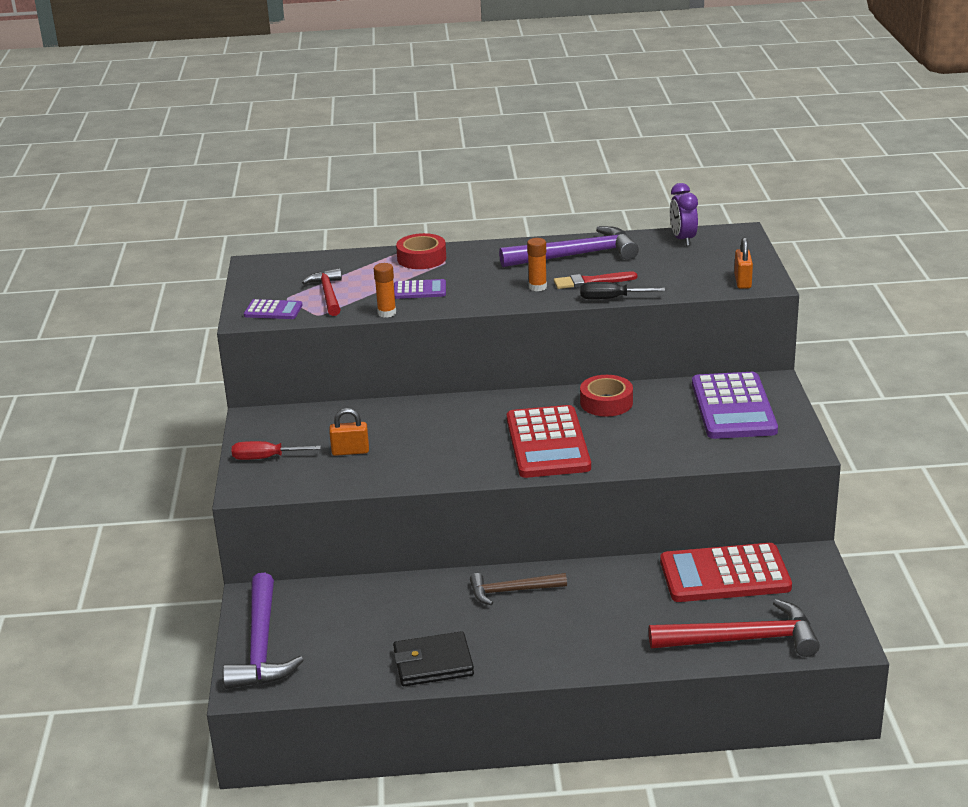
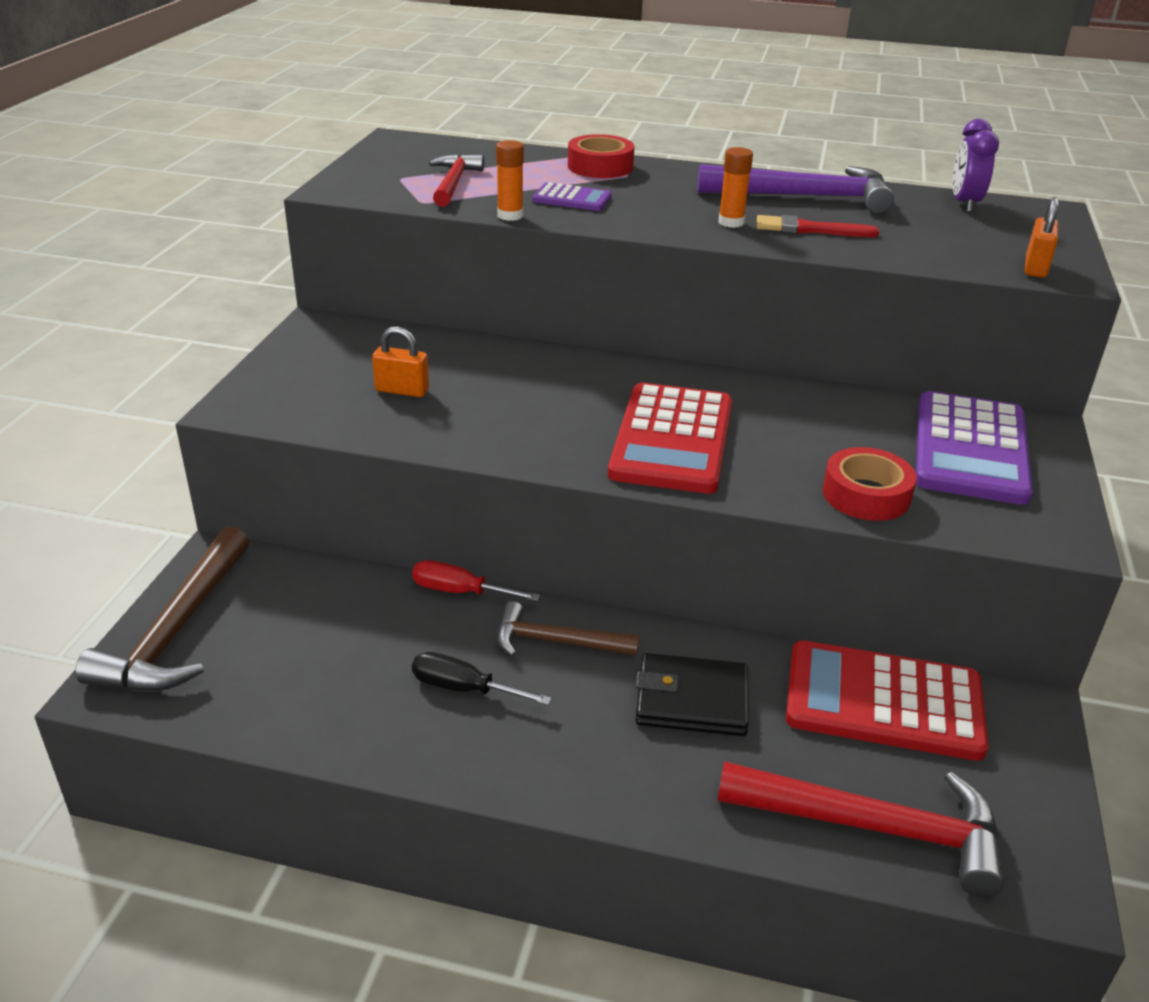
camera: 15 degrees right, 5 degrees up
purple hammer [223,573,303,689] -> brown hammer [75,526,249,691]
red screwdriver [232,441,321,460] -> red screwdriver moved to [412,560,540,601]
purple calculator [244,299,303,319] -> none
black wallet [393,631,474,686] -> black wallet moved to [636,653,749,736]
black screwdriver [580,282,665,300] -> black screwdriver moved to [412,652,551,705]
red tape [580,375,633,417] -> red tape moved to [822,447,917,521]

